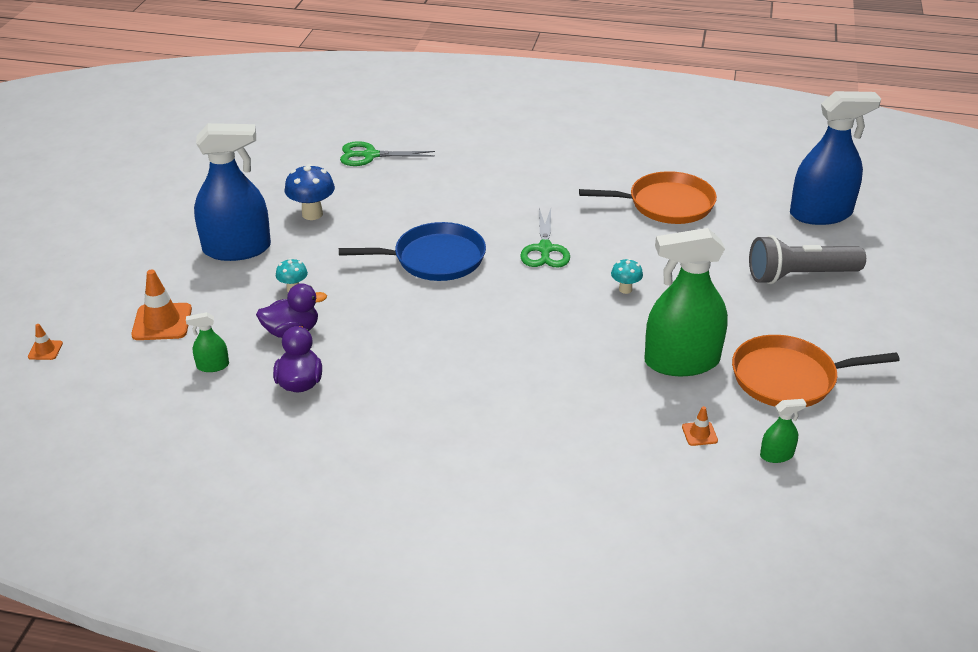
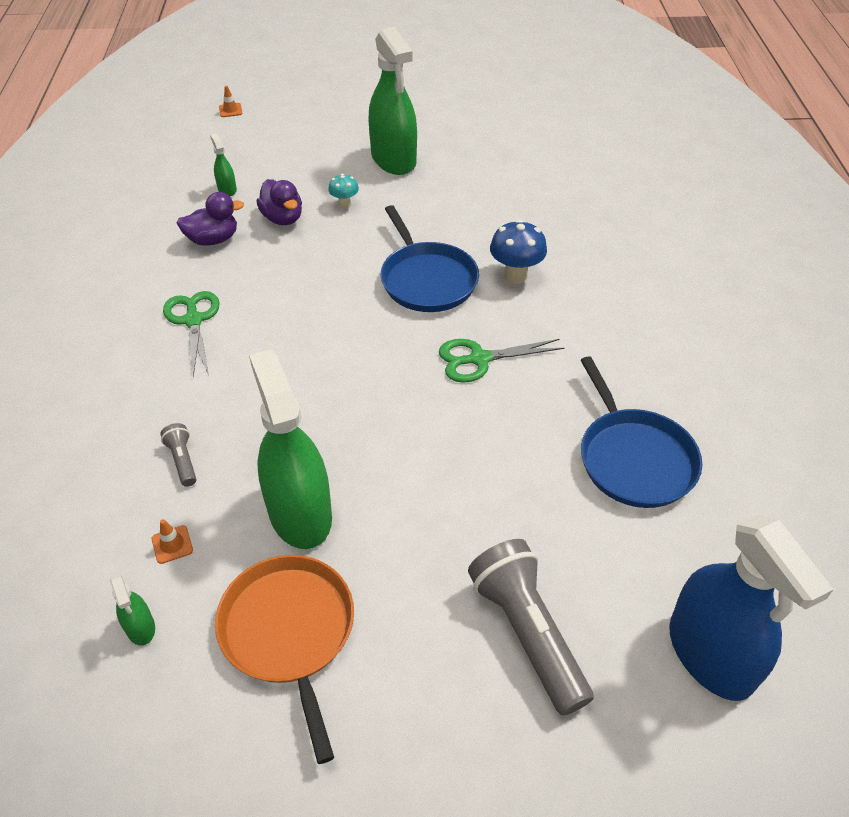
camera: 75 degrees right, 10 degrees up
orange traffic cone [131,270,192,340] -> none
blue spray bottle [194,123,271,261] -> green spray bottle [369,27,417,175]
blue mushroom [285,164,335,220] -> blue mushroom moved to [490,220,547,284]
green scissors [340,141,435,166] -> green scissors moved to [163,291,219,377]
orange pan [579,171,717,224] -> blue pan [580,356,702,508]
turquoise mushroom [611,258,643,294] -> none
none -> grey flashlight [160,423,197,487]

